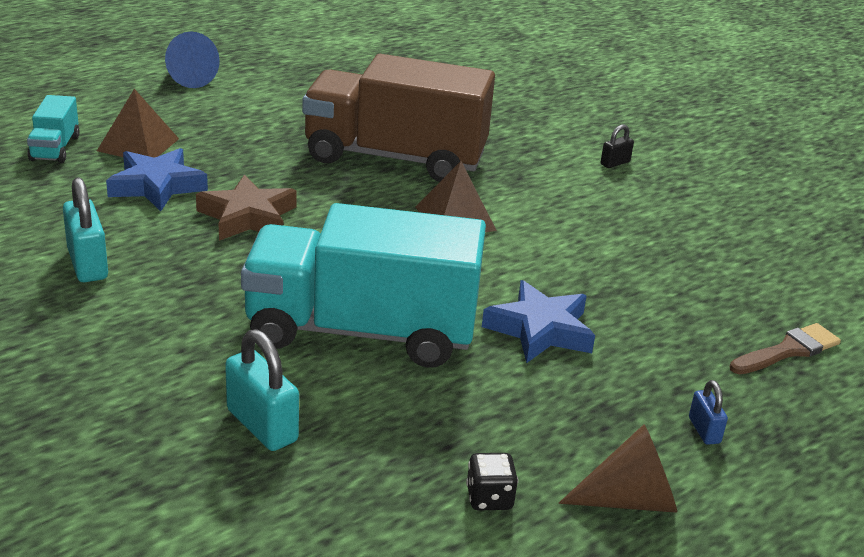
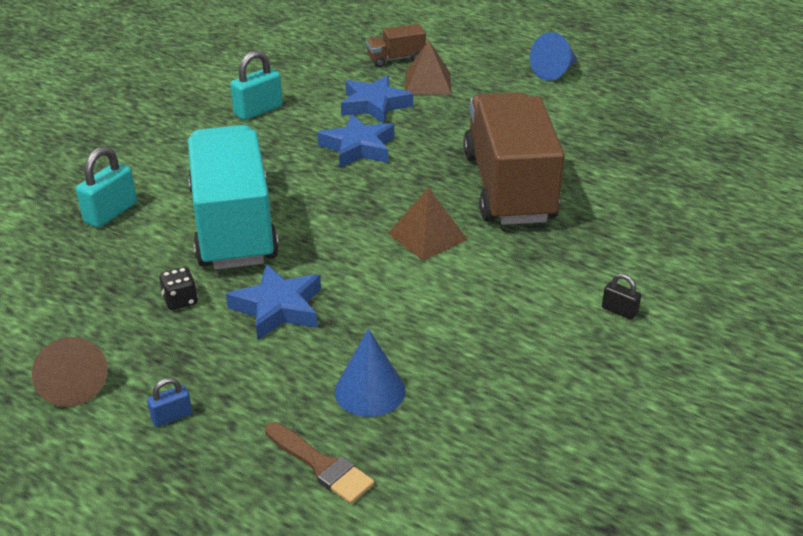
camera: 75 degrees right, 5 degrees up
turquoise truck [27,95,80,163] -> brown truck [366,24,426,67]
brown star [196,175,297,241] -> blue star [317,115,394,168]
black dice [466,453,518,511] -> black dice moved to [159,267,198,310]
none -> blue cone [335,329,405,417]

